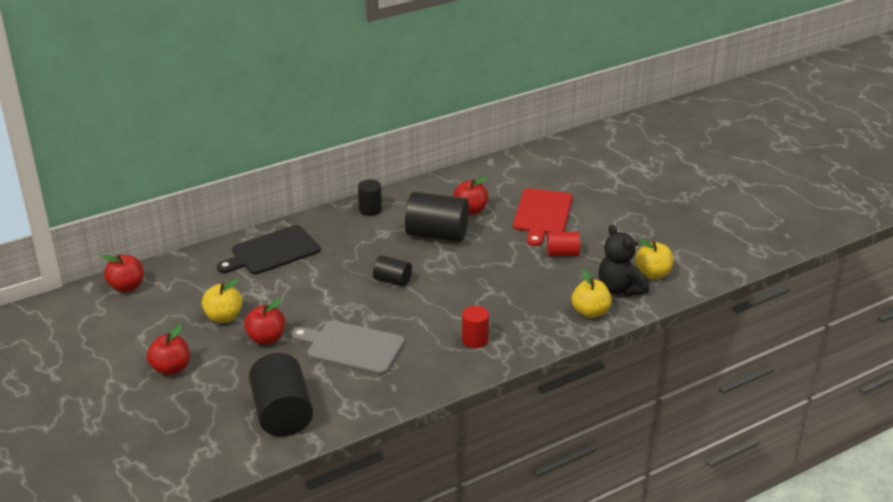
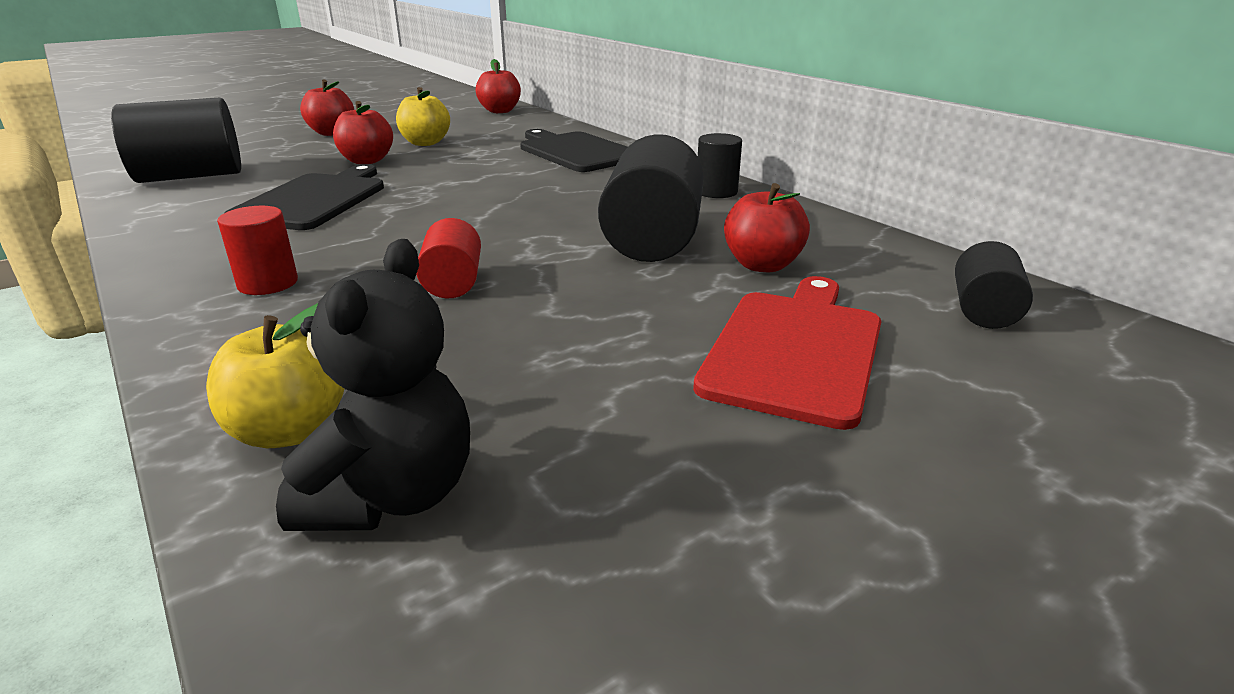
camera: 85 degrees right, 5 degrees down
grey cutting board [291,321,405,375] -> black cutting board [225,164,384,230]
black cylinder [373,255,412,287] -> black cylinder moved to [955,241,1033,329]
red cutting board [513,188,573,246] -> red cutting board turned 105 degrees clockwise [693,276,881,430]
red cylinder [547,232,580,256] -> red cylinder moved to [416,218,481,298]
black teddy bear [599,225,649,296] -> black teddy bear turned 135 degrees clockwise [276,239,470,531]
yellow apple [635,238,673,279] -> none

